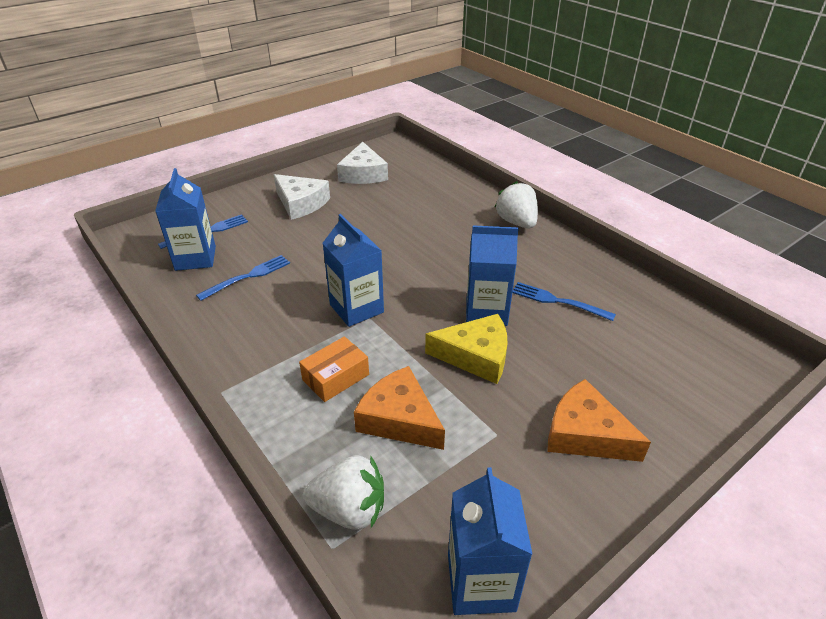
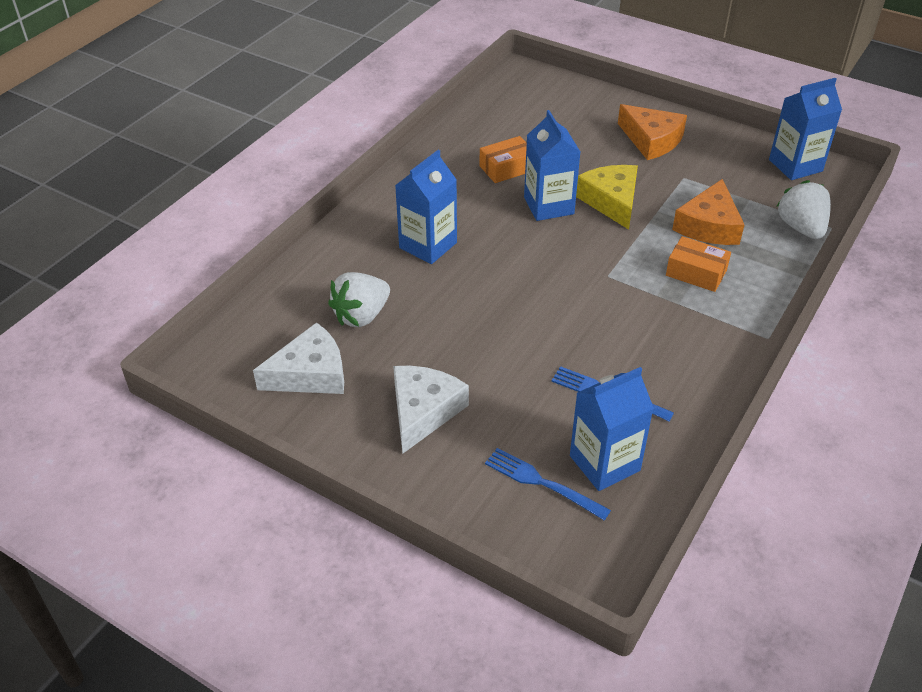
camera: 110 degrees left, 5 degrees up
blue carton [322,214,384,327] -> blue carton moved to [395,150,457,264]
white strawberry [495,181,538,228] -> white strawberry moved to [328,272,390,327]
blue fork [512,282,616,321] -> orange box [480,136,527,183]
orange cheese [547,379,651,462] -> orange cheese turned 60 degrees counterclockwise [618,104,687,160]

